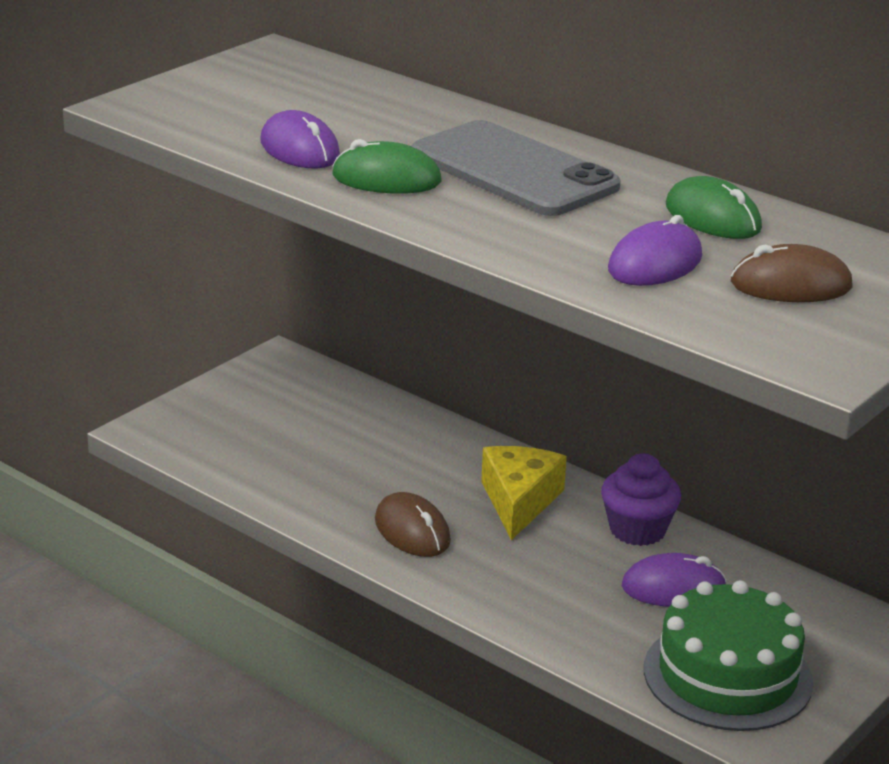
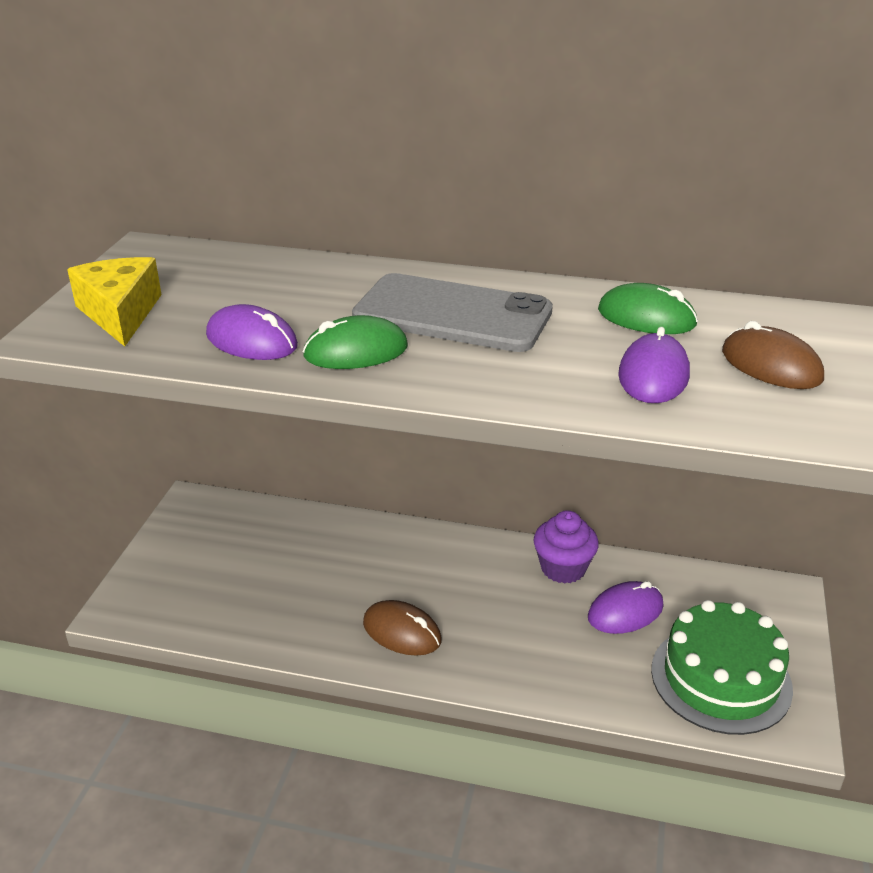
camera: 25 degrees left, 5 degrees up
yellow cheese [481,446,567,540] -> yellow cheese moved to [67,257,162,347]
brown mouse [731,244,852,302] -> brown mouse turned 75 degrees clockwise [722,321,824,389]

